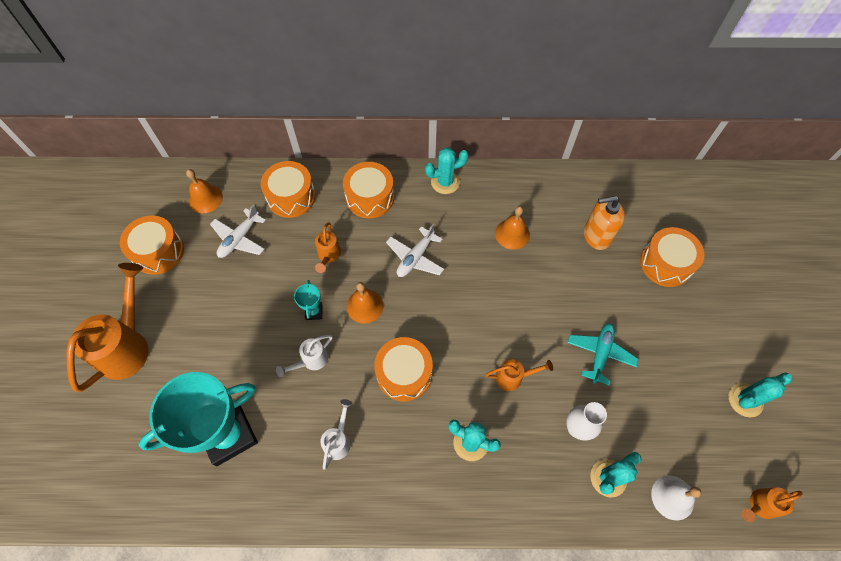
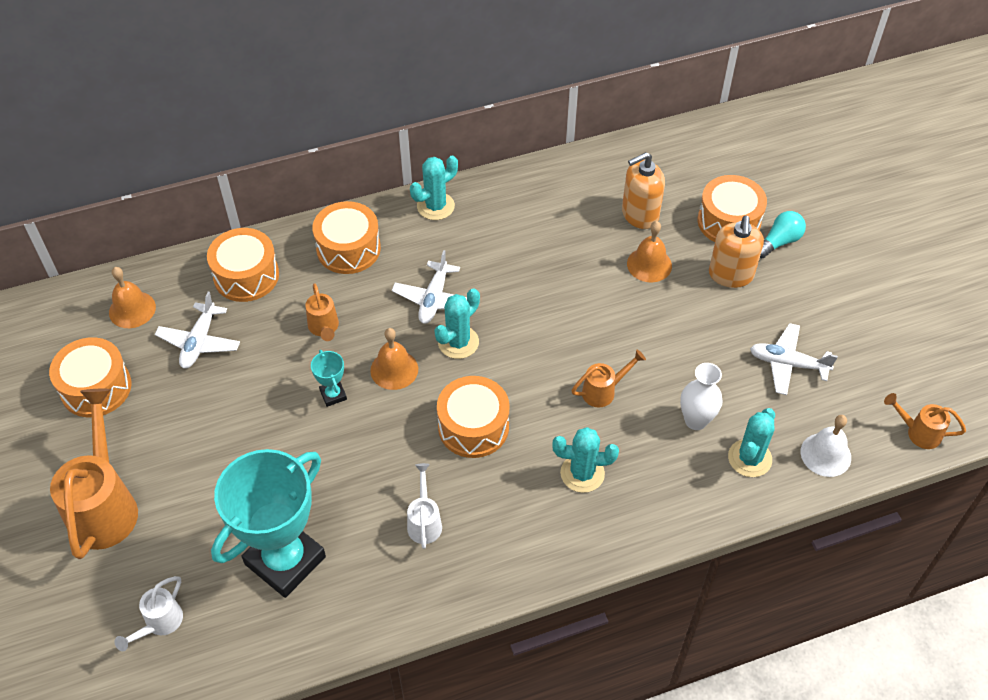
camera: 20 degrees left, 10 degrees down
white watering can [276,335,333,377] -> white watering can moved to [114,576,183,651]
orange bell [495,206,530,250] -> orange bell moved to [627,221,672,282]
turquoise plane [567,323,638,385] -> none
turquoise cactus [729,372,792,417] -> turquoise cactus moved to [434,288,480,359]
orange watering can [741,488,803,522] -> orange watering can turned 60 degrees clockwise [884,393,966,449]
none -> orange soap dispenser [709,215,764,288]
none -> white plane [750,323,838,395]
none -> turquoise light bulb [760,211,806,258]

